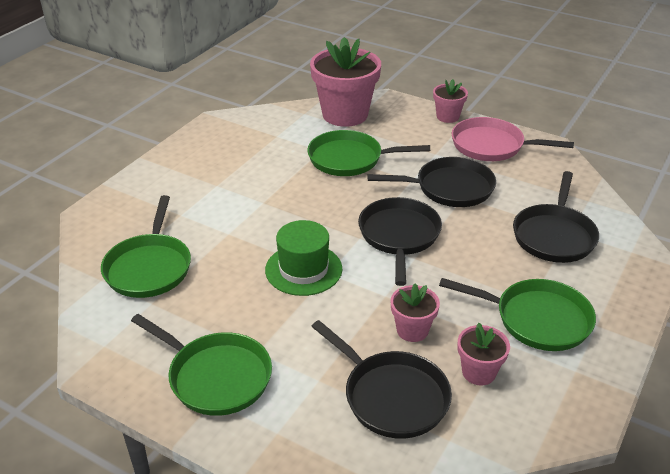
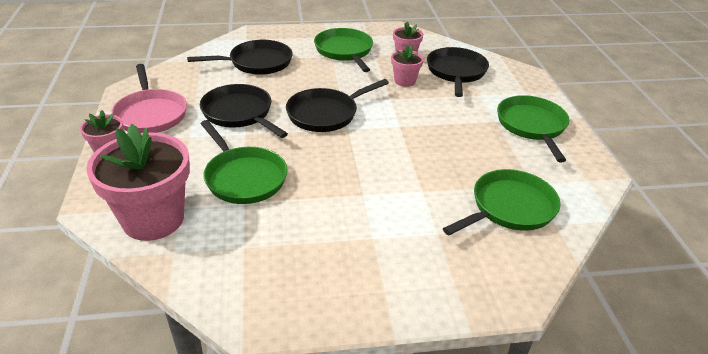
camera: 130 degrees left, 0 degrees up
green hat [265,220,342,296] -> none

